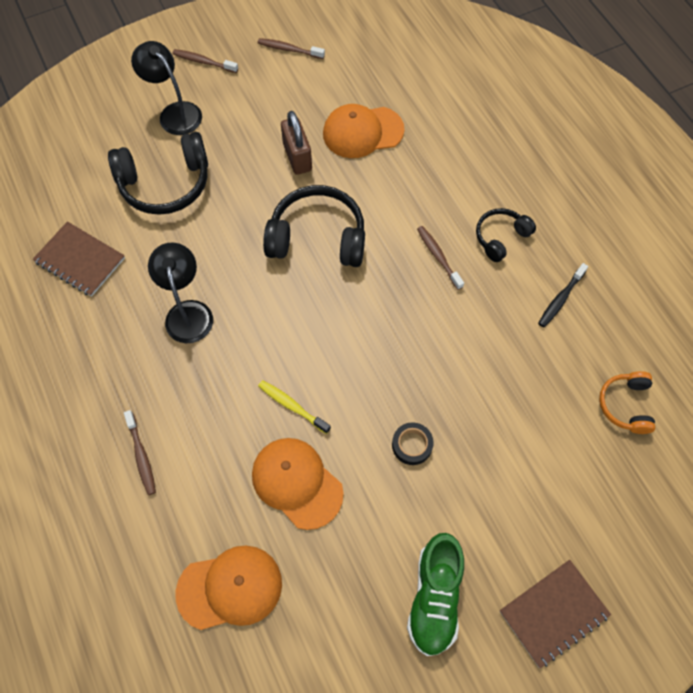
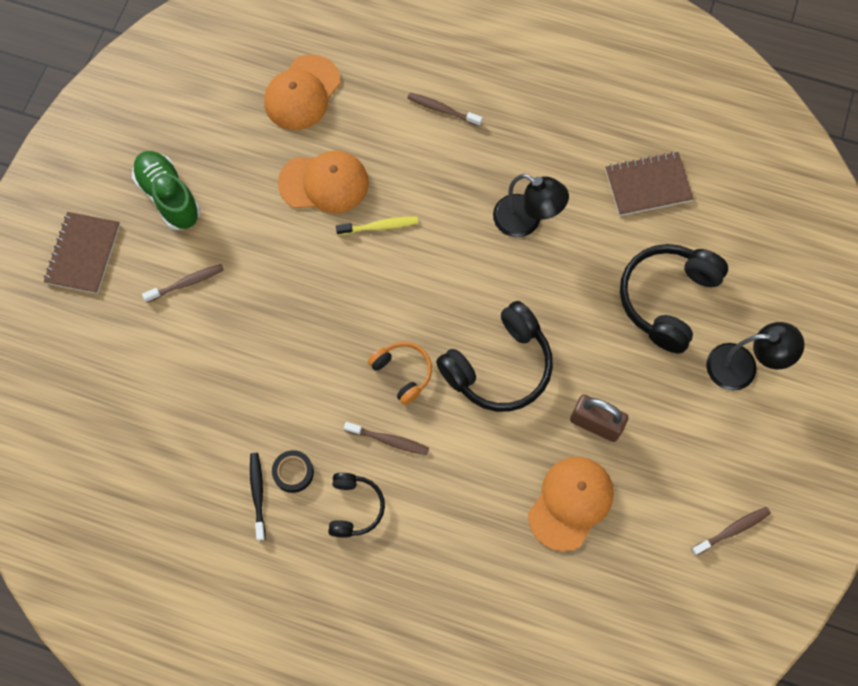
camera: 135 degrees right, 5 degrees up
brown toothbrush [172,49,238,73] -> brown toothbrush moved to [142,264,224,303]
black tape [392,422,434,465] -> black tape moved to [272,450,314,493]
orange headphones [599,371,655,434] -> orange headphones moved to [368,341,432,405]

